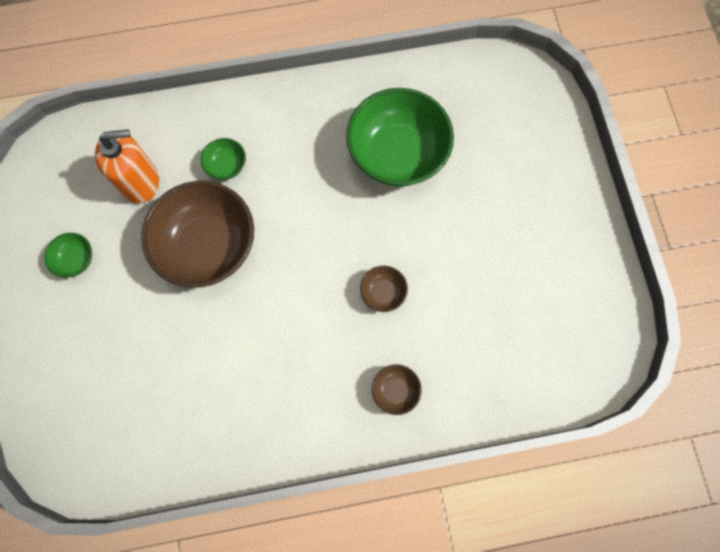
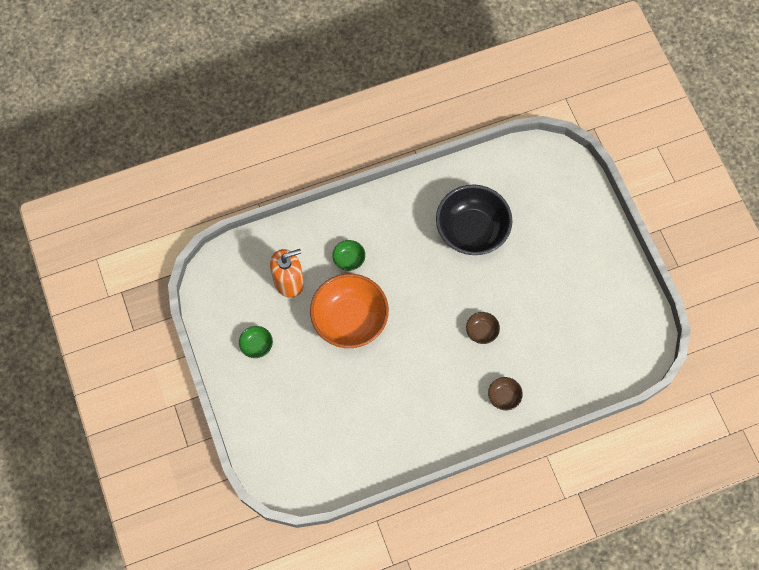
camera: 10 degrees left, 5 degrees down
brown bowl [141,181,254,288] -> orange bowl [310,274,389,348]
green bowl [346,88,454,186] -> black bowl [436,184,513,255]

